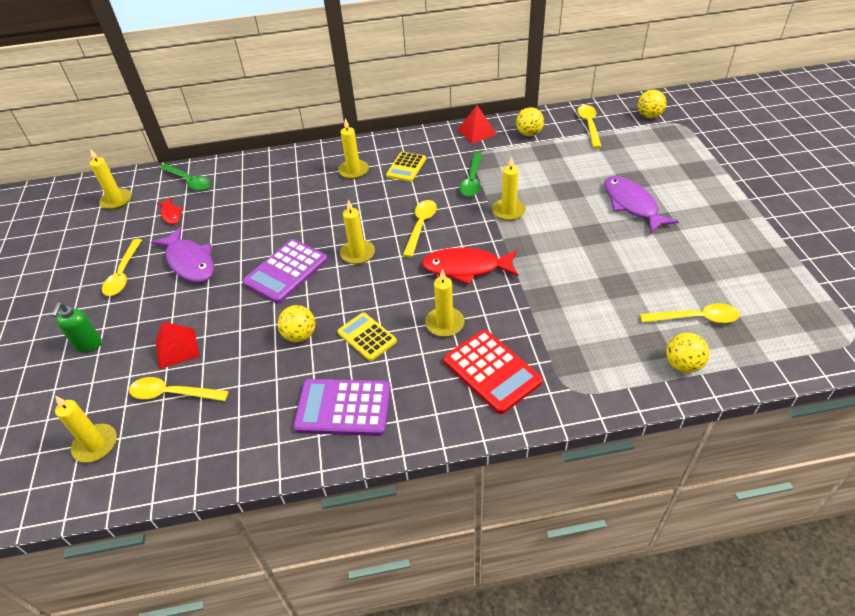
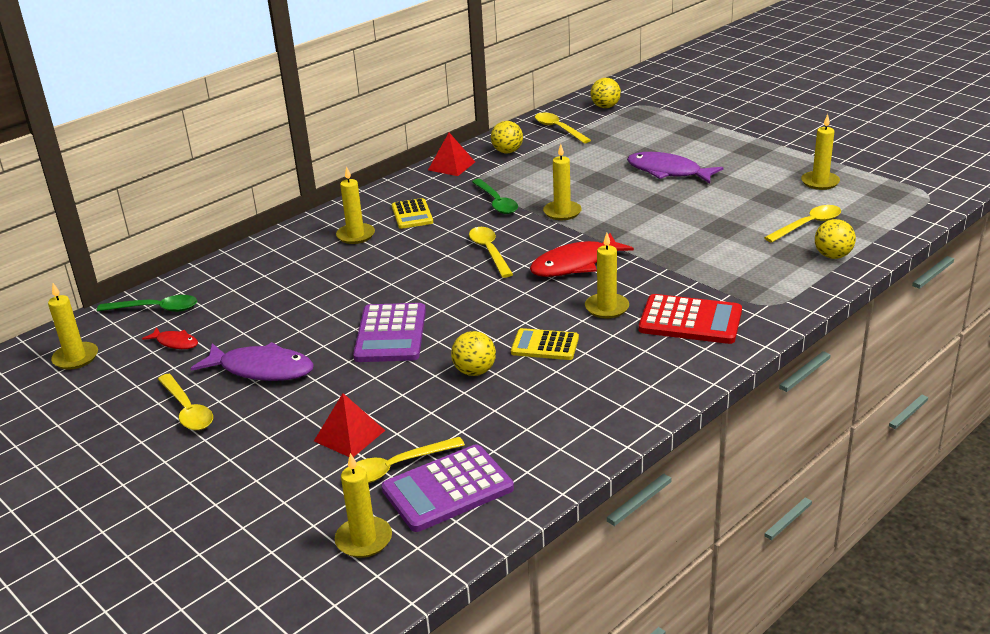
camera: 35 degrees left, 15 degrees down
green soap dispenser [52,302,102,352] -> none
purple calculator [293,379,391,436] -> purple calculator moved to [381,444,514,532]
yellow candle [340,200,375,264] -> yellow candle moved to [801,114,840,190]

